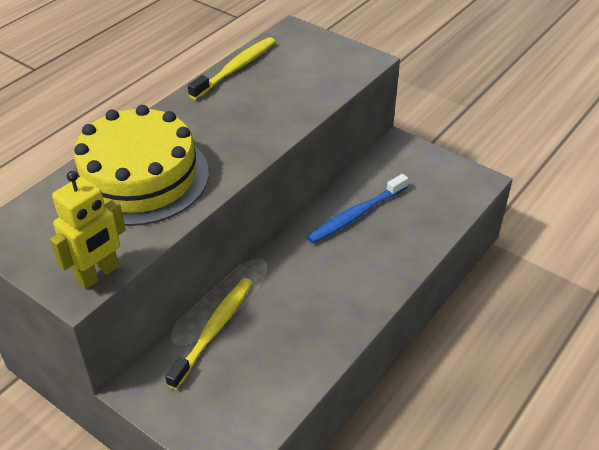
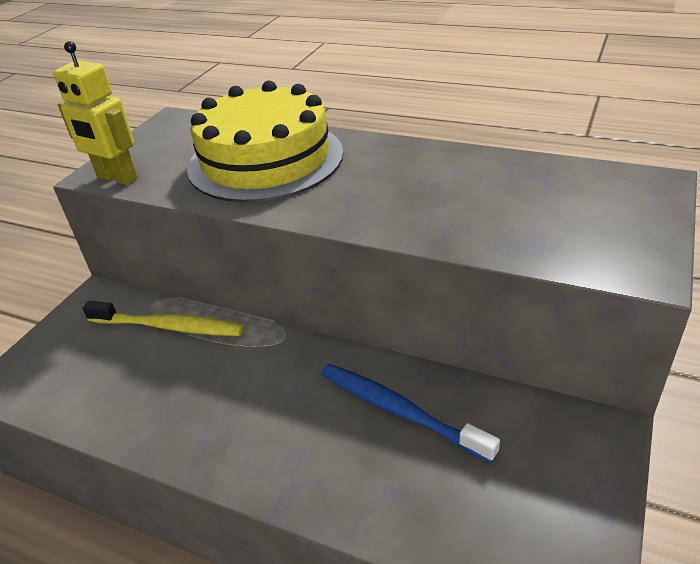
camera: 80 degrees right, 5 degrees down
yellow toothbrush [188,37,275,100] -> none

